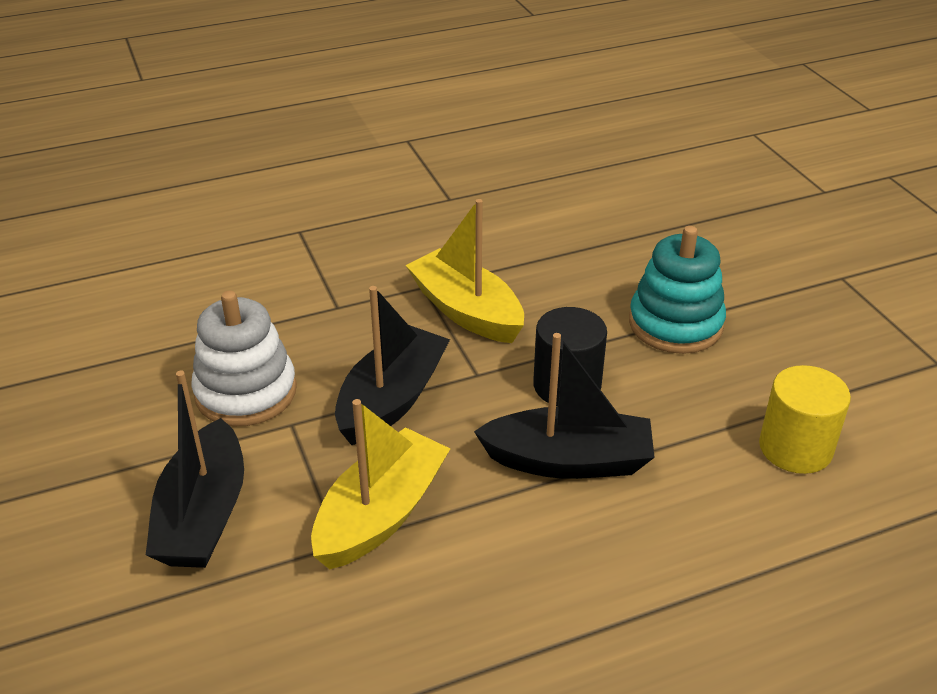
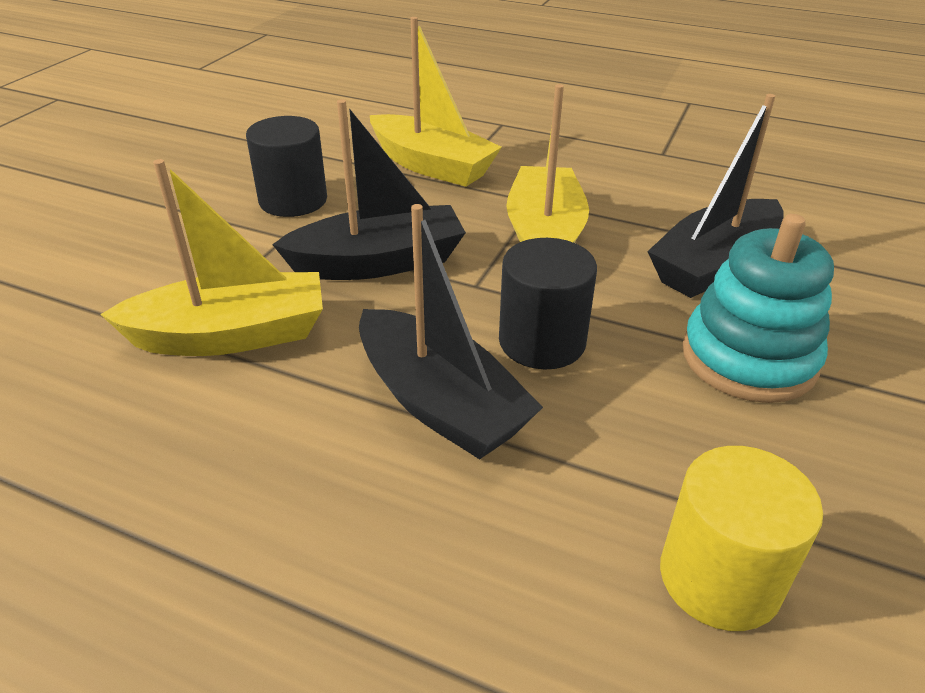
camera: 45 degrees right, 0 degrees up
black boat [146,370,244,568] -> black boat moved to [647,94,784,298]
white stacking toy [191,291,297,426] -> black cylinder [246,116,327,217]
none -> yellow boat [370,17,502,187]

